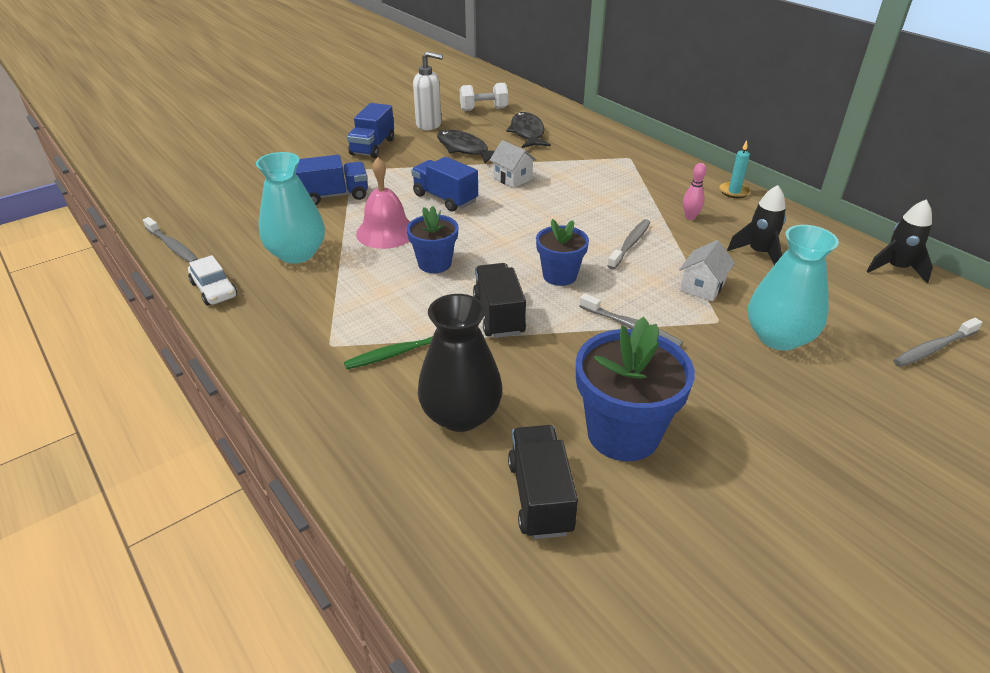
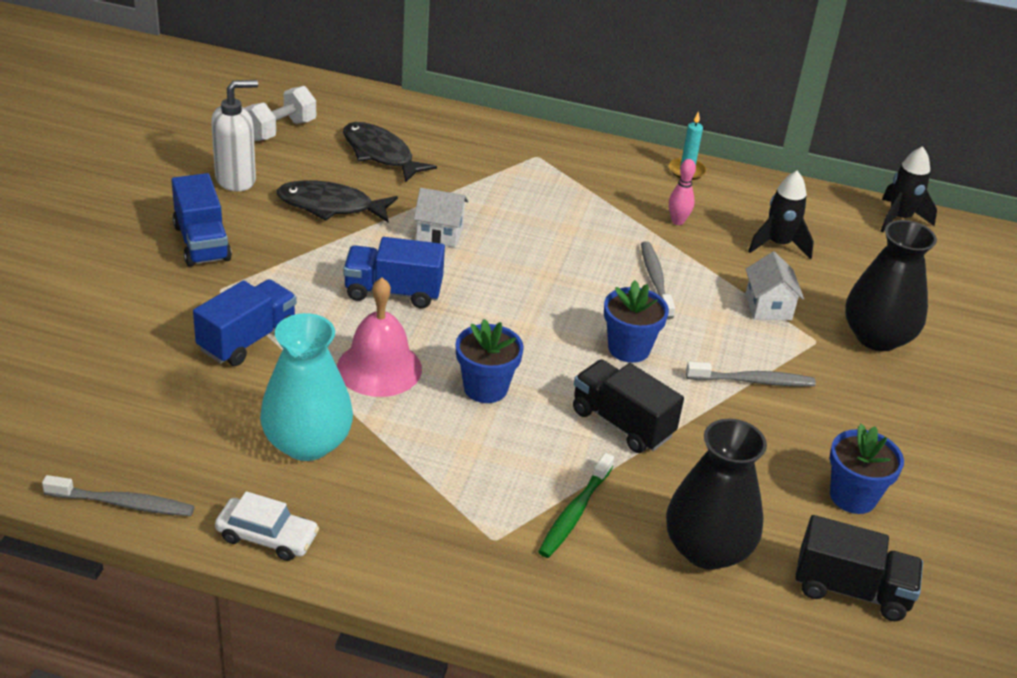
camera: 40 degrees left, 0 degrees up
black truck [508,425,578,539] -> black truck turned 150 degrees clockwise [795,515,923,621]
blue flower pot [576,317,695,461] -> blue flower pot [830,424,904,514], size x0.61
turquoise vase [748,225,839,351] -> black vase [845,220,937,351]
grey toothbrush [893,318,982,367] -> none

